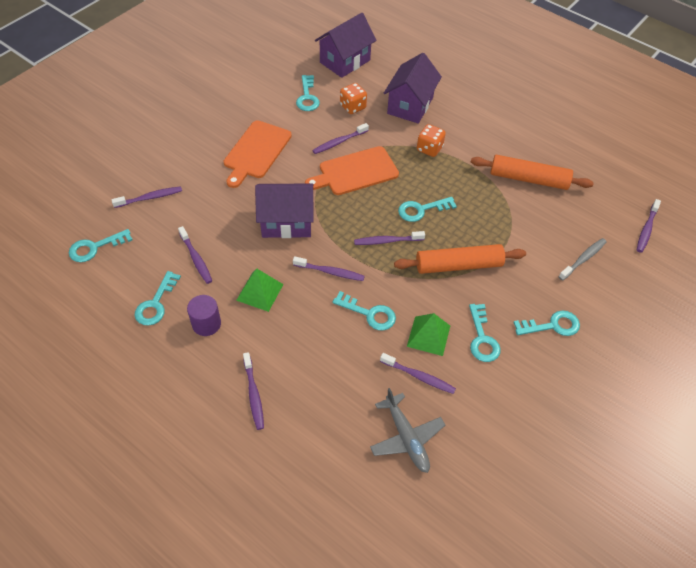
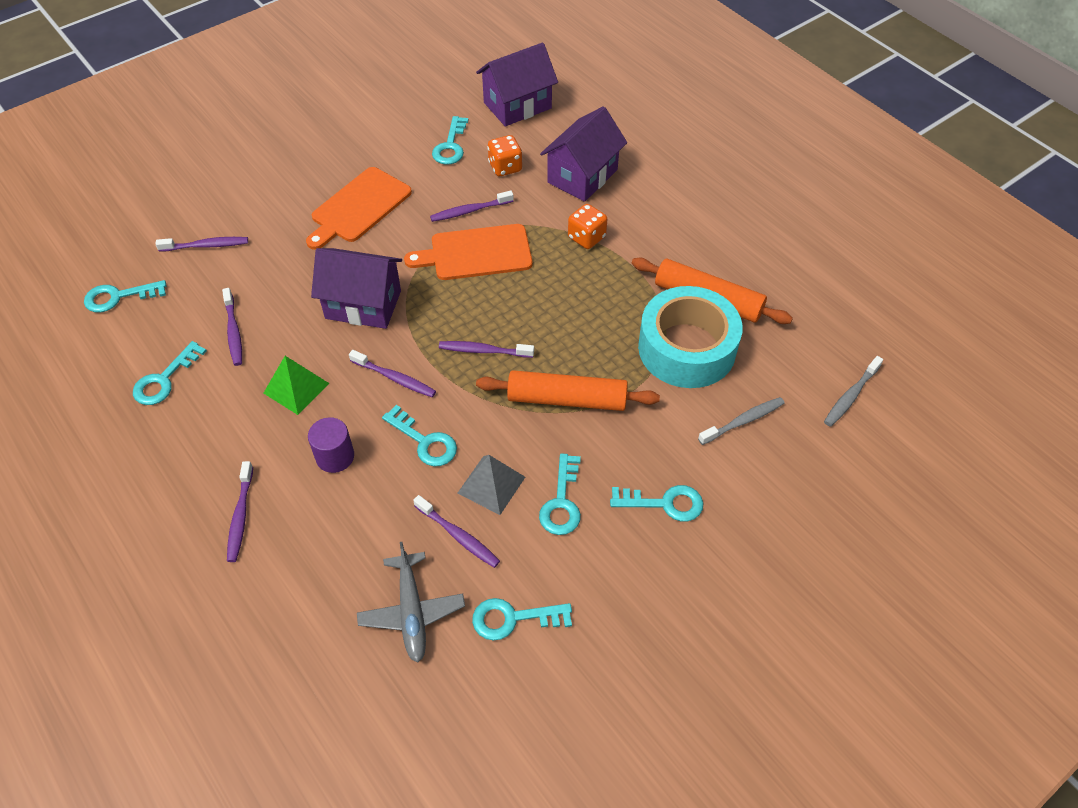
camera: 15 degrees right, 0 degrees up
purple cylinder [187,295,221,336] -> purple cylinder moved to [308,417,354,473]
turquoise key [398,197,457,222] -> turquoise key moved to [472,598,572,640]
green pyramid [407,313,450,356] -> grey pyramid [457,455,525,515]
purple toothbrush [637,199,661,253] -> grey toothbrush [824,356,883,427]
none -> turquoise tape [638,286,743,388]

